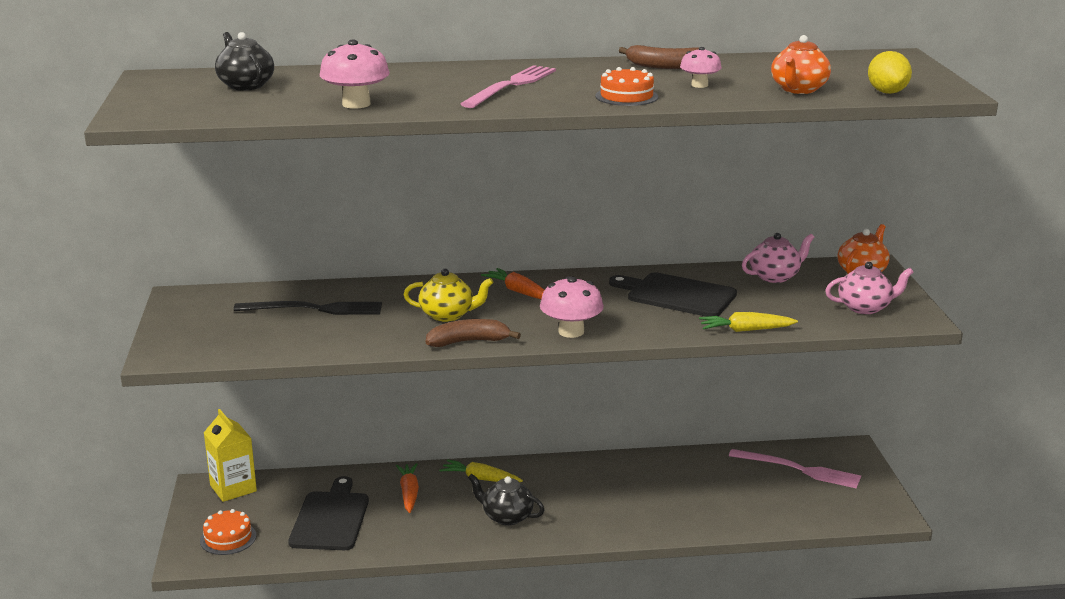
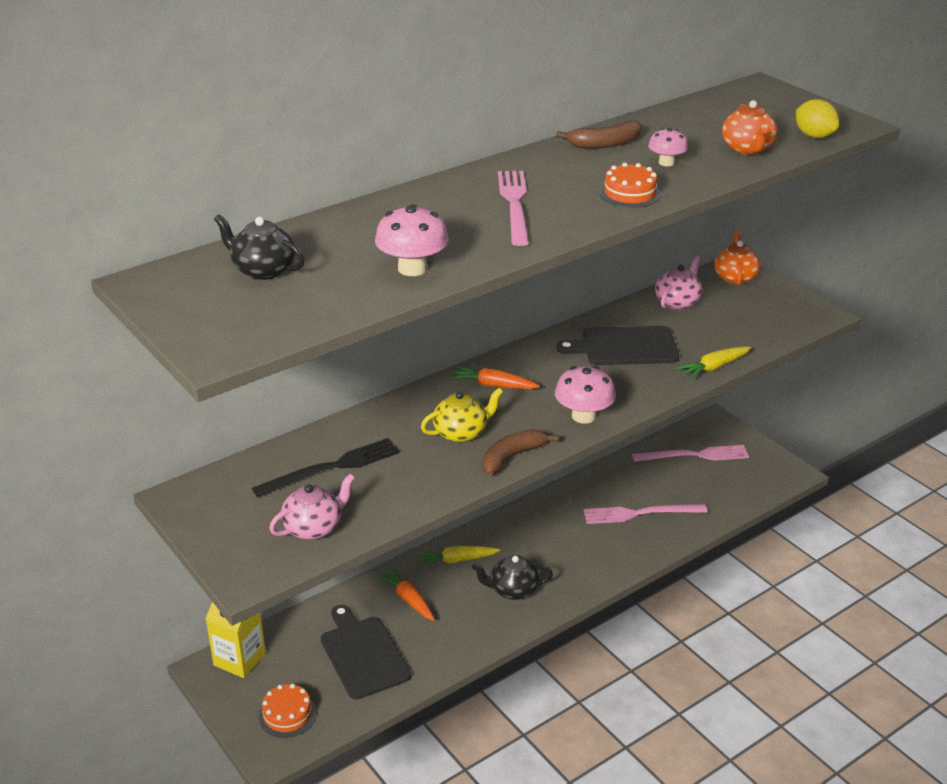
camera: 30 degrees left, 10 degrees up
pink teapot [825,262,913,314] -> pink teapot moved to [269,474,355,540]
none -> pink fork [583,504,708,524]

